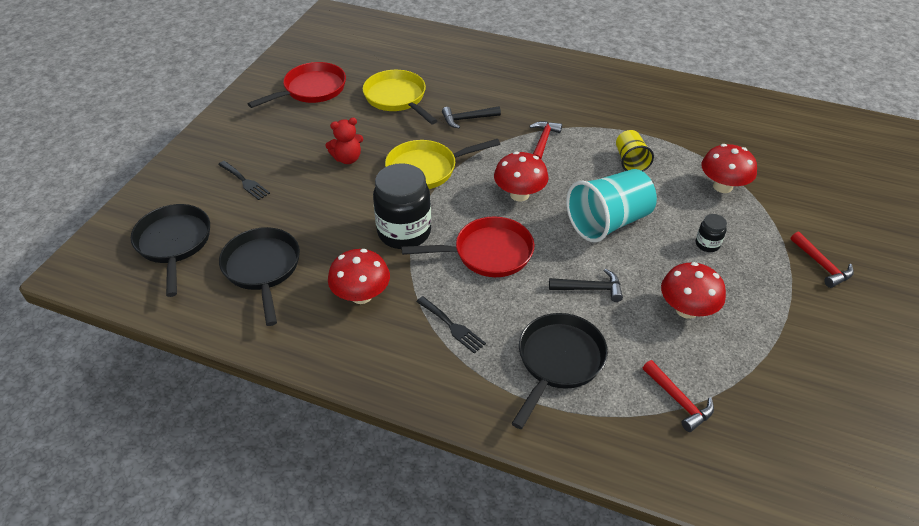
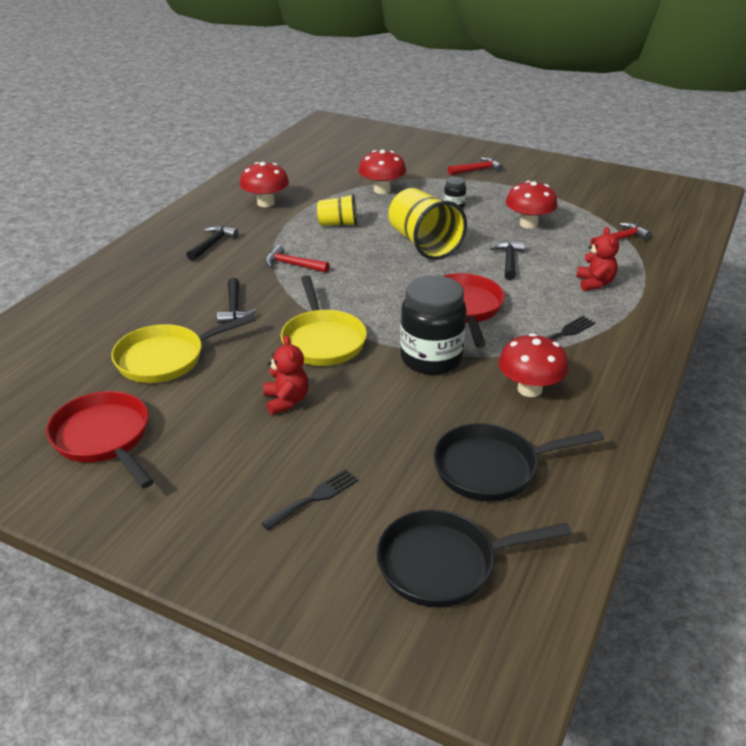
camera: 85 degrees left, 10 degrees down
red mushroom [494,151,549,202] -> red mushroom moved to [240,162,289,207]
black pan [511,313,608,429] -> red teddy bear [576,227,619,291]
turquoise cup [566,169,657,242] -> yellow cup [388,188,467,260]
none -> black hammer [187,226,238,261]

